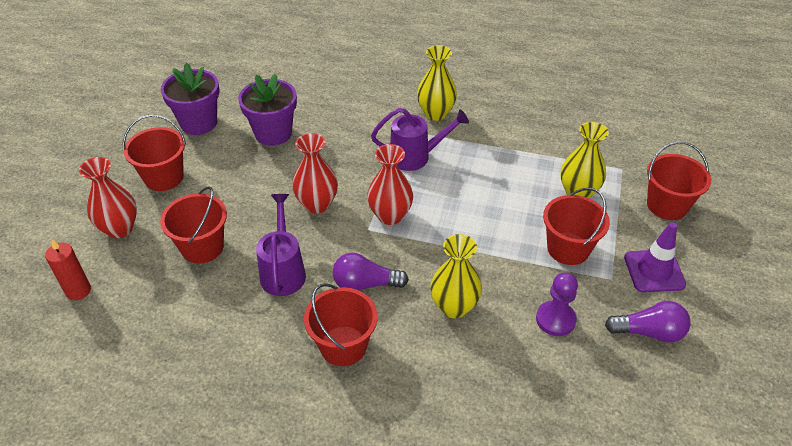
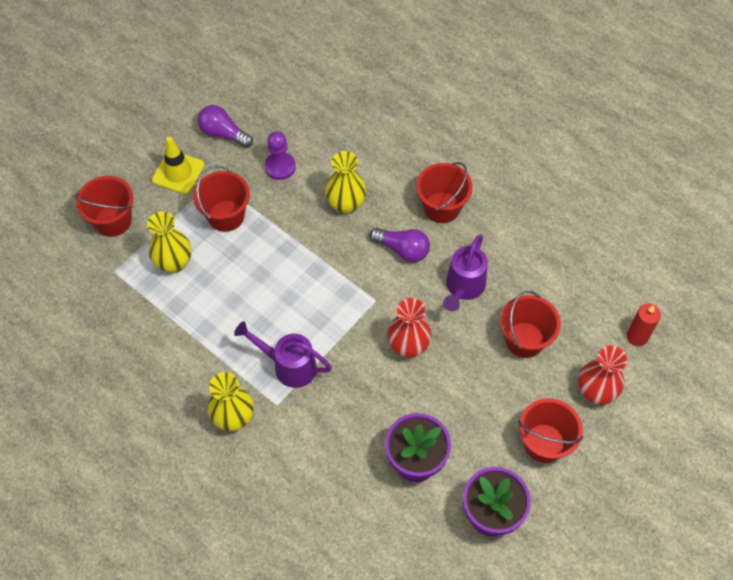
camera: 155 degrees left, 15 degrees up
red vase [367,144,413,225] -> none
purple traffic cone [624,222,686,292] -> yellow traffic cone [152,137,205,194]

